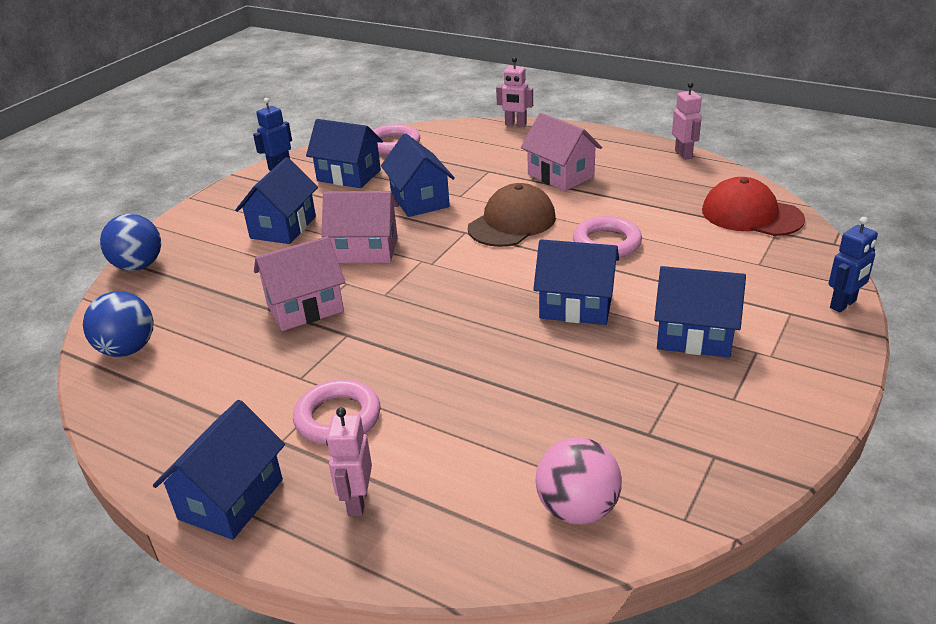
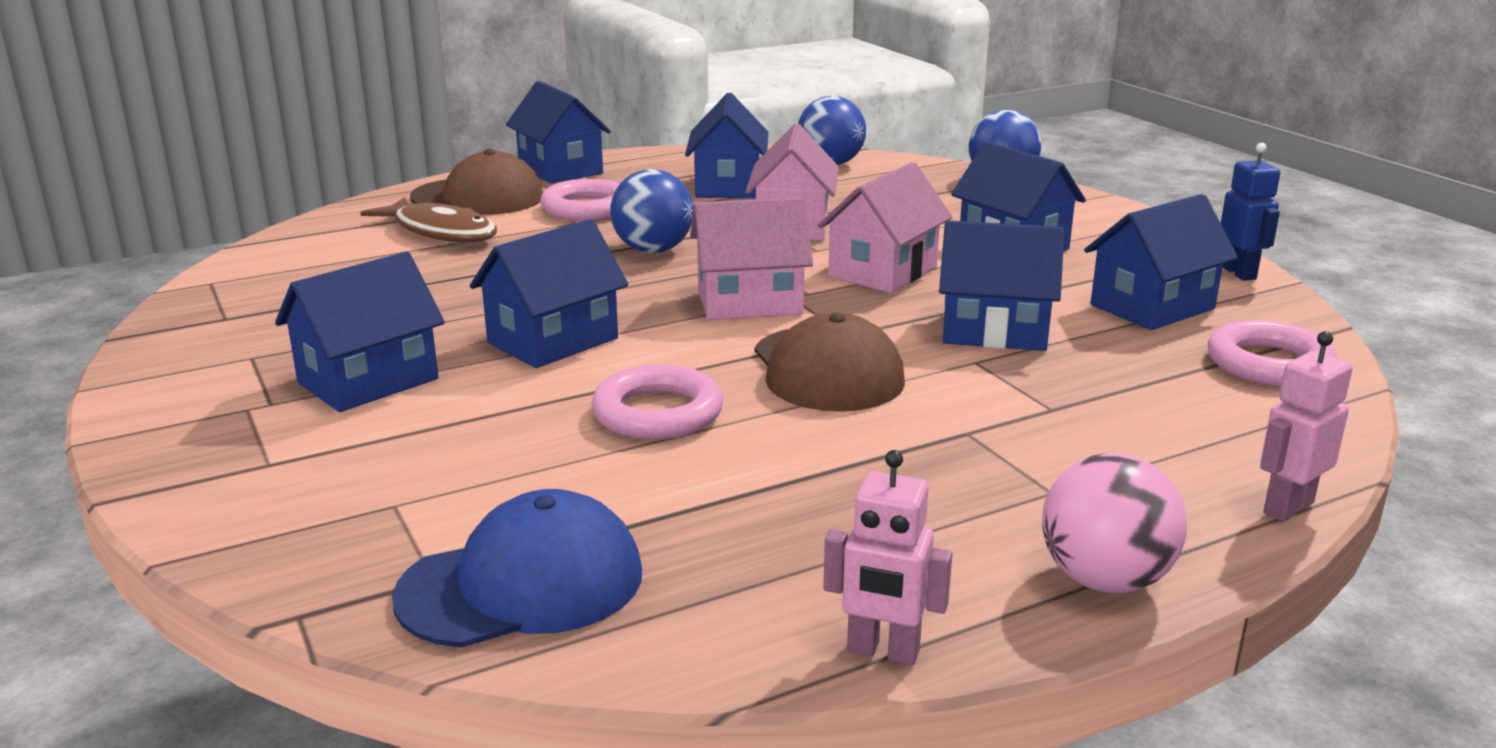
camera: 120 degrees right, 10 degrees down
pink robot [326,407,372,516] -> brown cap [410,149,543,215]
pink house [521,113,602,191] -> pink house moved to [690,197,813,320]
pink ball [535,437,622,524] -> pink ball moved to [1042,453,1187,593]
red cap [702,177,805,236] -> blue cap [392,489,642,648]
blue robot [829,217,878,312] -> none
none -> brown fish [360,197,497,243]
none -> blue ball [610,169,694,253]
none -> blue house [685,93,768,198]

